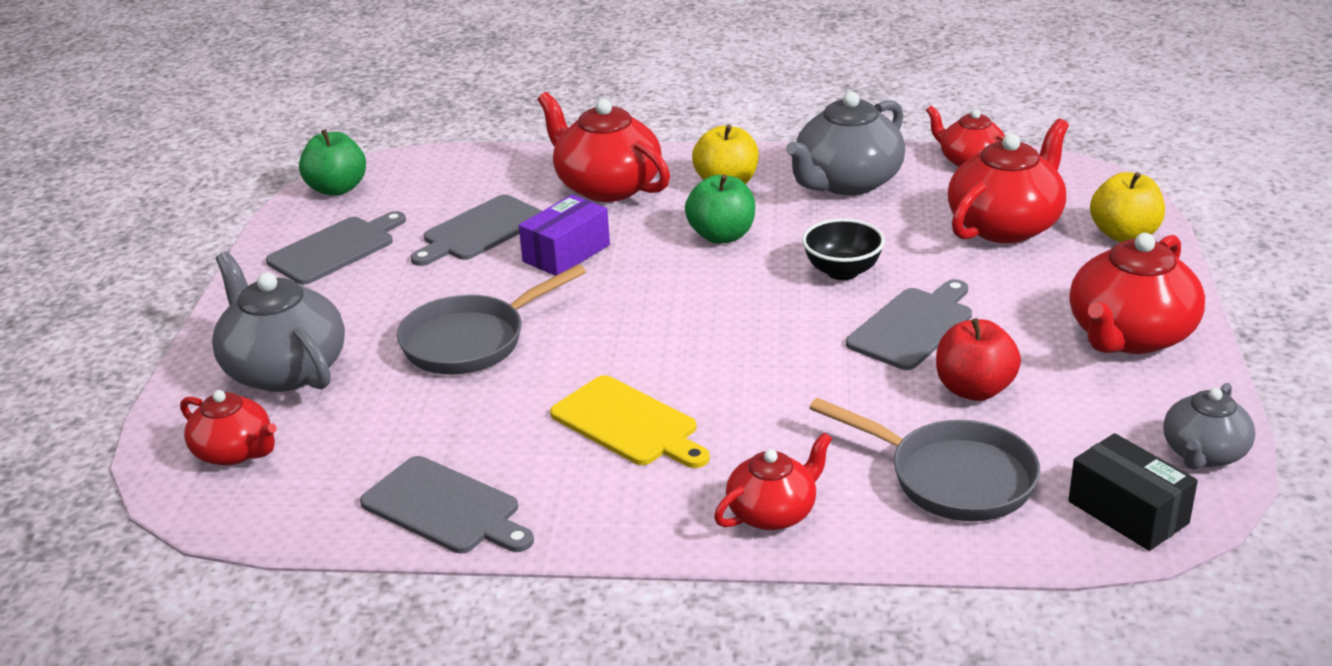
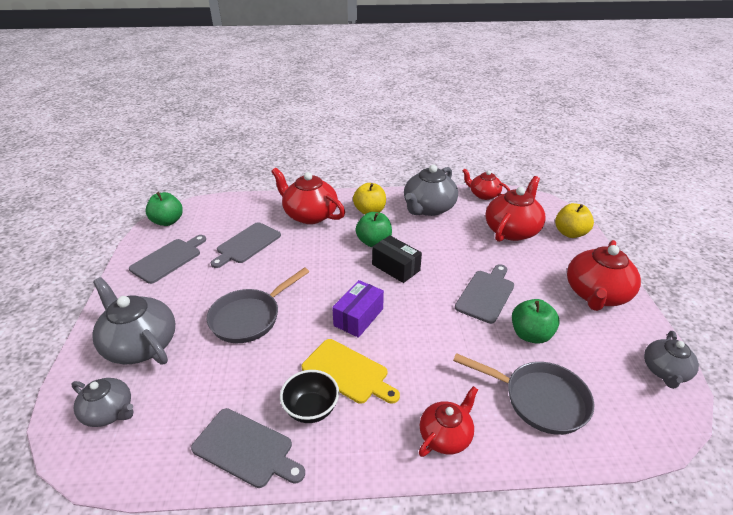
camera: 10 degrees left, 5 degrees up
red teapot [180,390,277,466] -> grey teapot [71,378,133,427]
purple box [519,195,610,276] -> purple box moved to [332,280,384,338]
black bowl [802,218,885,280] -> black bowl moved to [280,370,339,423]
red apple [936,318,1021,401] -> green apple [512,299,560,344]
black box [1068,433,1198,551] -> black box moved to [372,235,422,283]

